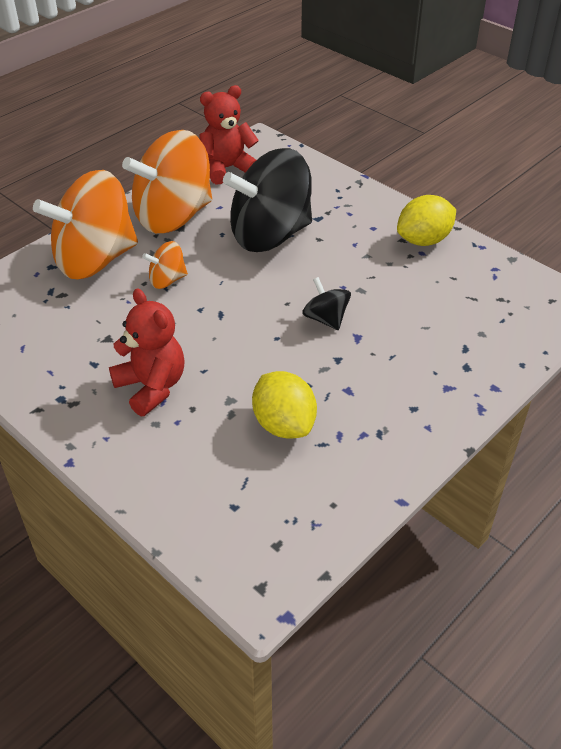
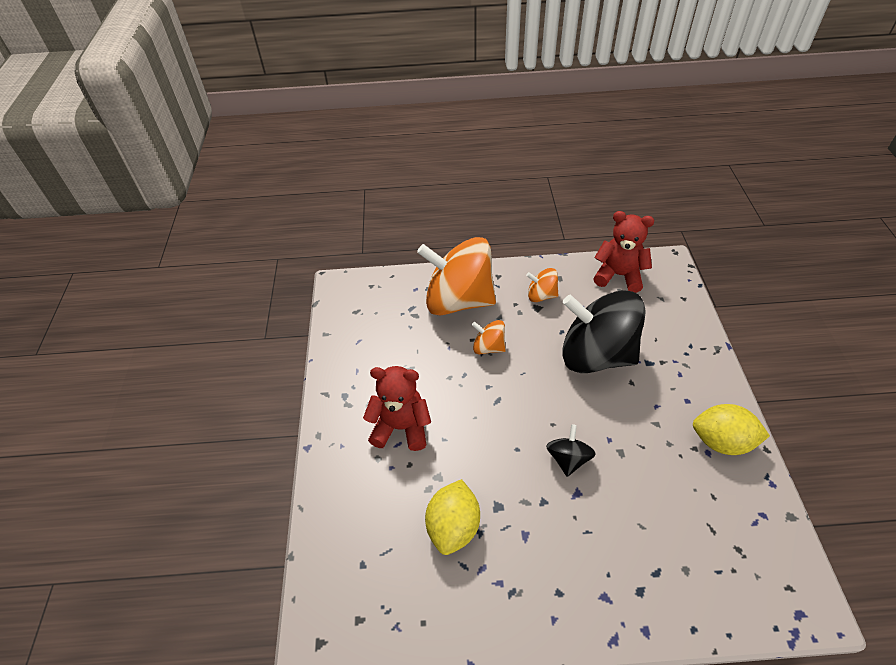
camera: 45 degrees right, 5 degrees up
red teddy bear [109,288,185,416] -> red teddy bear turned 90 degrees counterclockwise [363,366,431,451]
orange spinning top [122,130,212,233] -> orange spinning top [526,268,559,302], size x0.44

